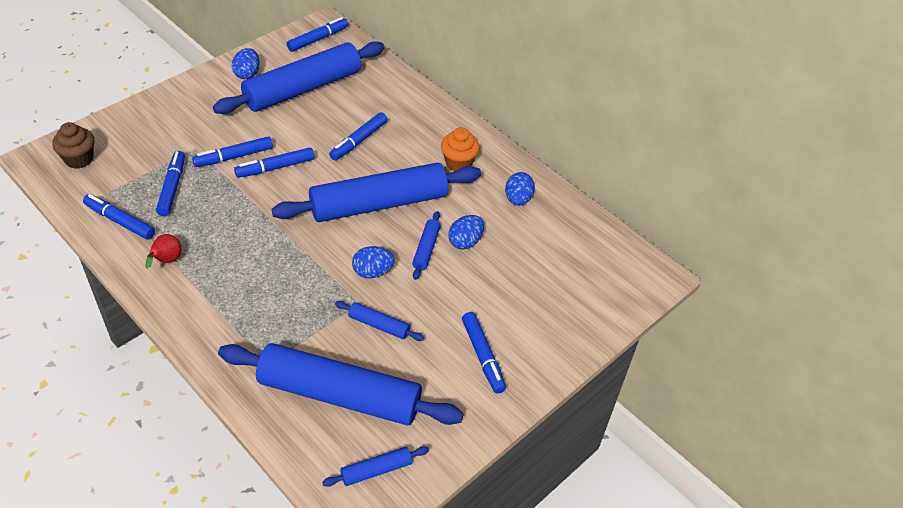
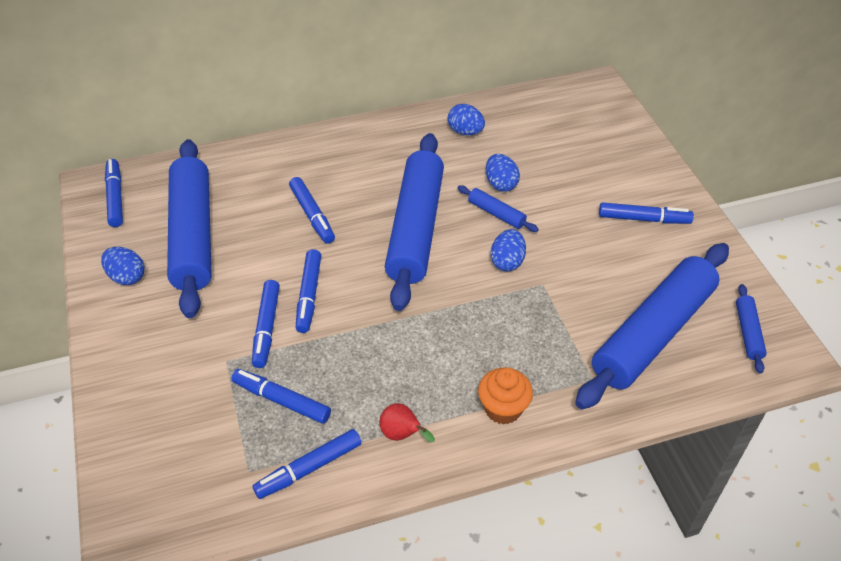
camera: 60 degrees left, 0 degrees up
brown cupcake [52,122,94,169] -> none
blue rolling pin [335,301,424,341] -> none
orange cupcake [441,127,480,171] -> orange cupcake moved to [478,367,533,425]

